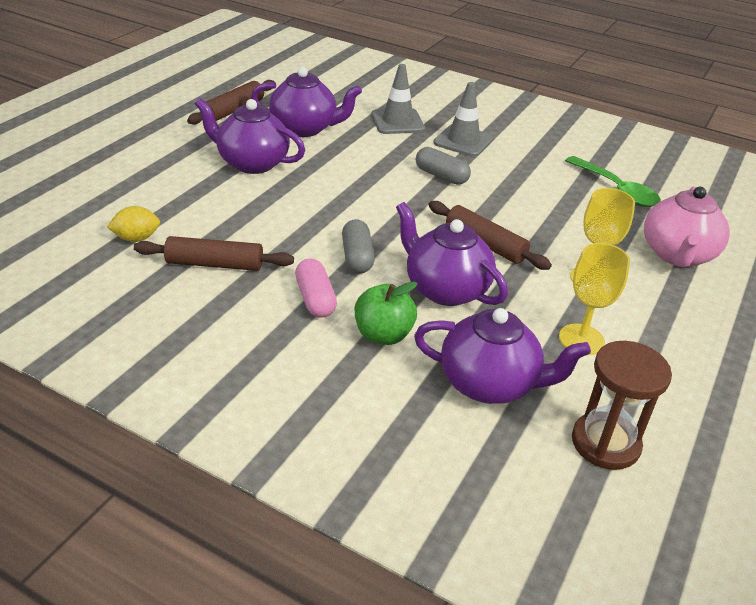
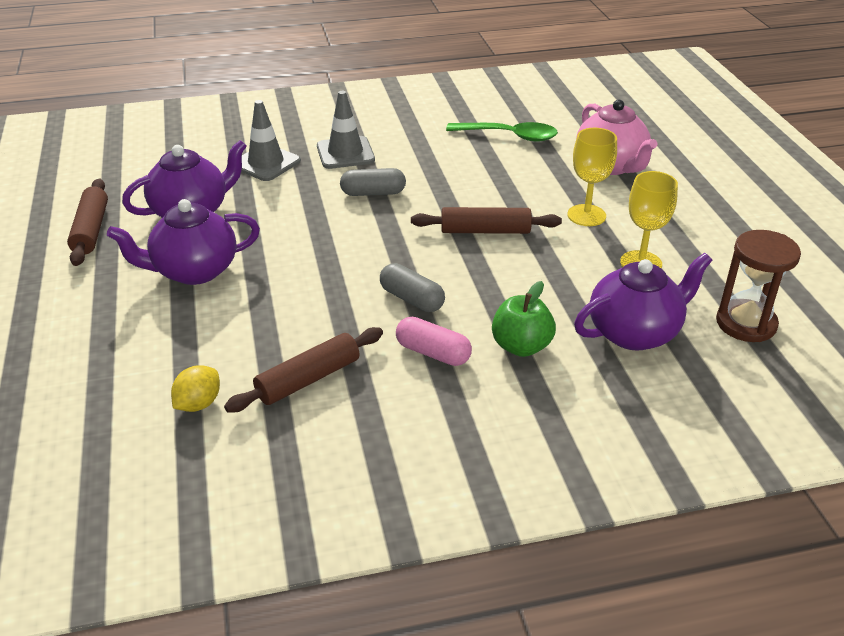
camera: 40 degrees left, 0 degrees up
purple teapot [396,202,508,306] -> none

